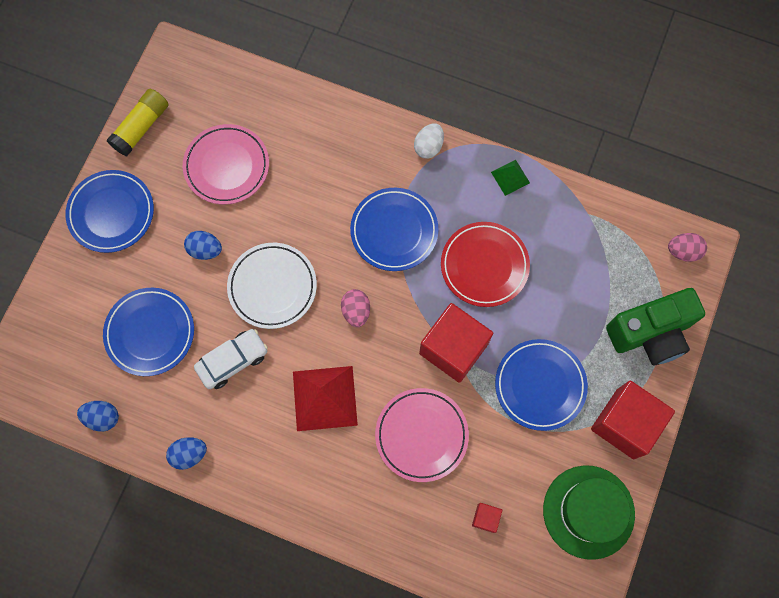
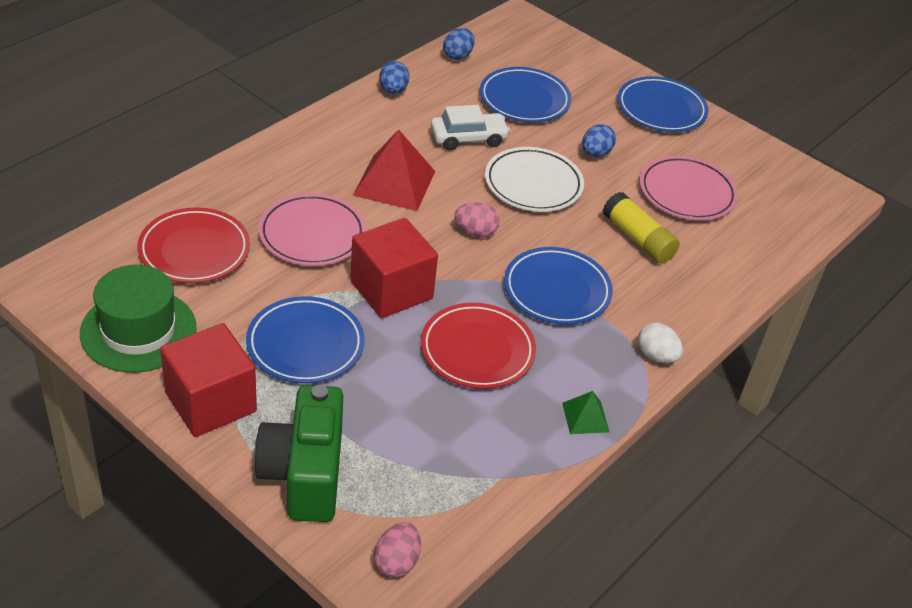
camera: 105 degrees right, 30 degrees down
yellow glue stick [107,89,169,156] -> yellow glue stick moved to [603,192,680,264]
white car [194,329,268,389] -> white car turned 90 degrees counterclockwise [431,105,510,150]
red cube [472,503,502,533] -> red plate [138,207,250,283]

